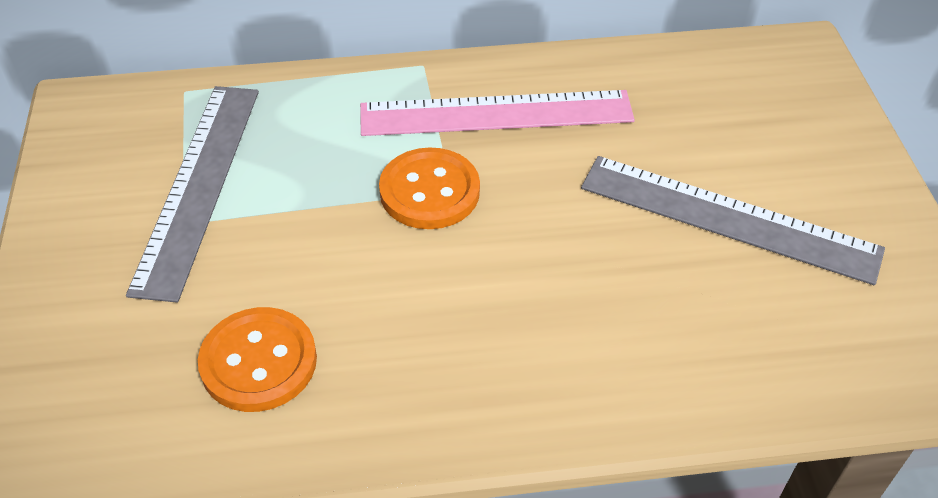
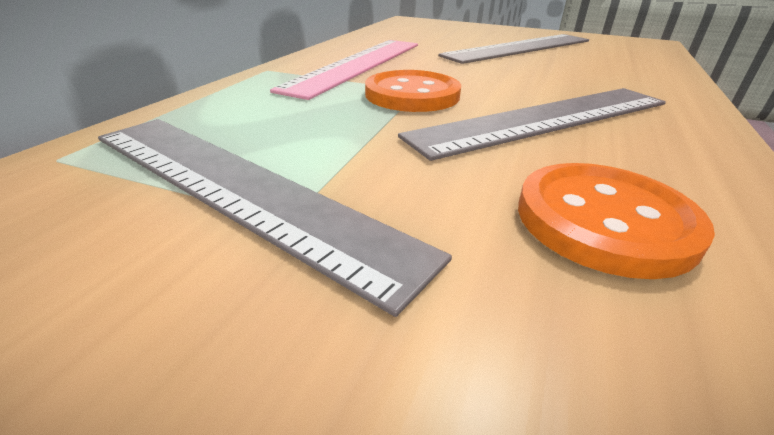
camera: 60 degrees left, 15 degrees down
none -> grey ruler [398,88,666,161]

